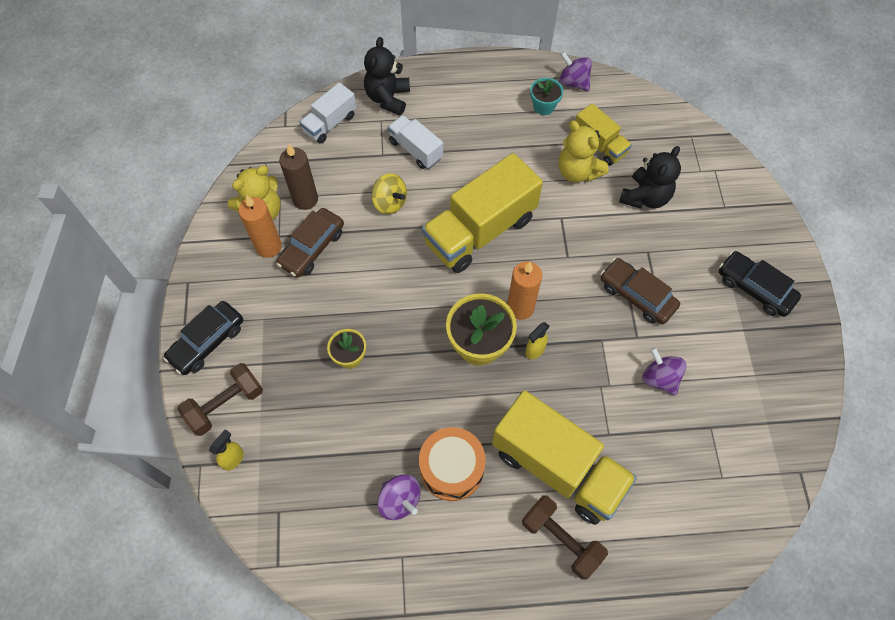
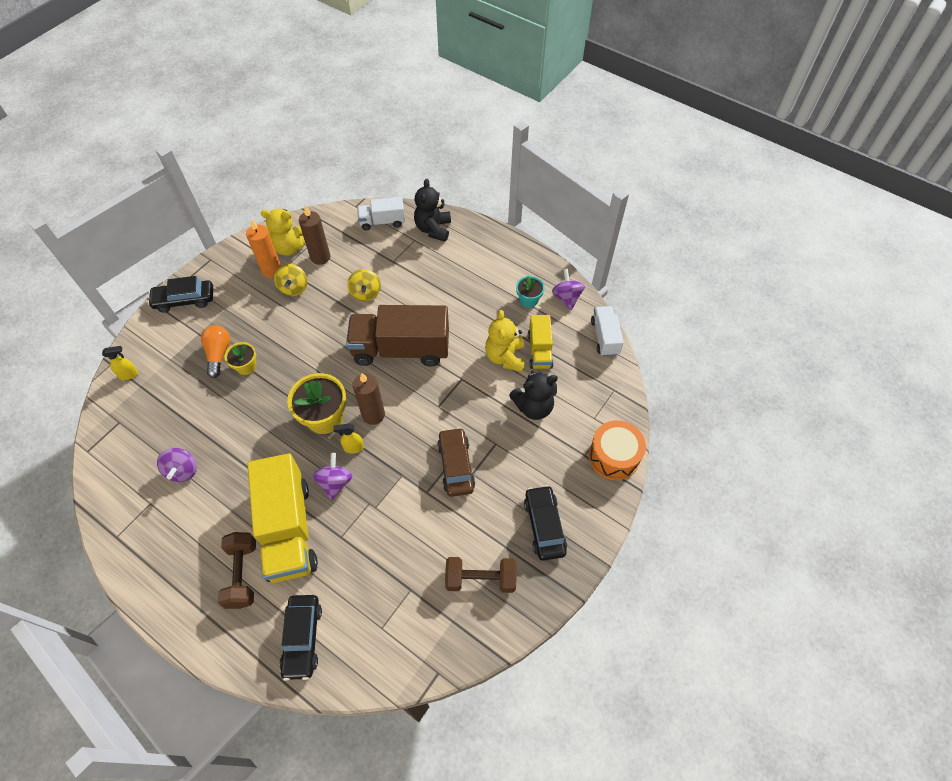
camera: 40 degrees right, 5 degrees down
brown dumbbell [177,363,263,436] -> brown dumbbell moved to [445,557,517,593]
brown car [276,208,344,278] -> yellow spinning top [274,264,307,296]
black teddy bear [364,37,410,115] -> black teddy bear turned 45 degrees counterclockwise [414,179,451,242]
white truck [388,115,443,169] -> white truck moved to [591,306,624,357]
orange drum [419,427,486,501] -> orange drum moved to [589,420,646,480]
yellow truck [422,153,543,273] -> brown truck [346,305,449,367]
orange candle [507,261,542,320] -> brown candle [353,373,385,425]
purple spinning top [642,347,687,395] -> purple spinning top moved to [313,453,352,500]
none -> orange light bulb [201,325,230,378]
none -> black car [279,595,322,681]

